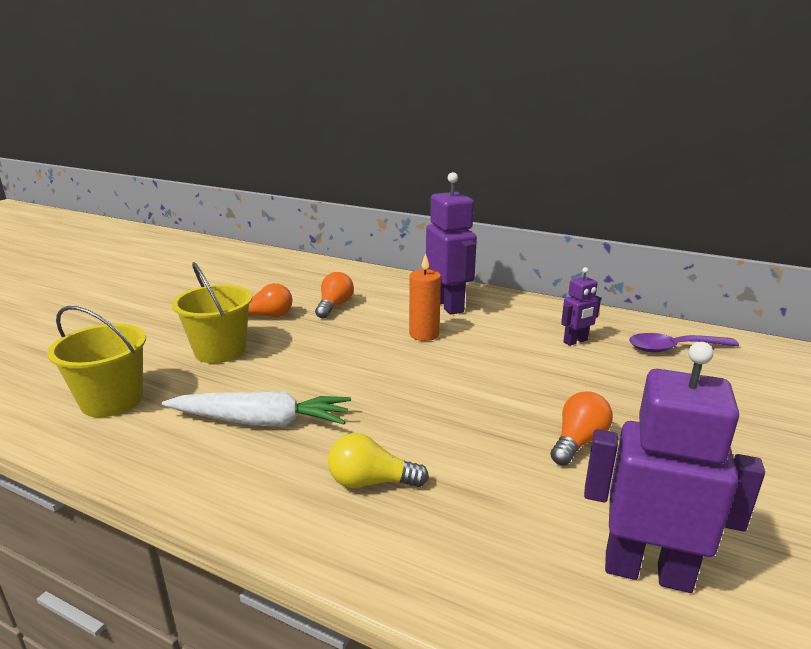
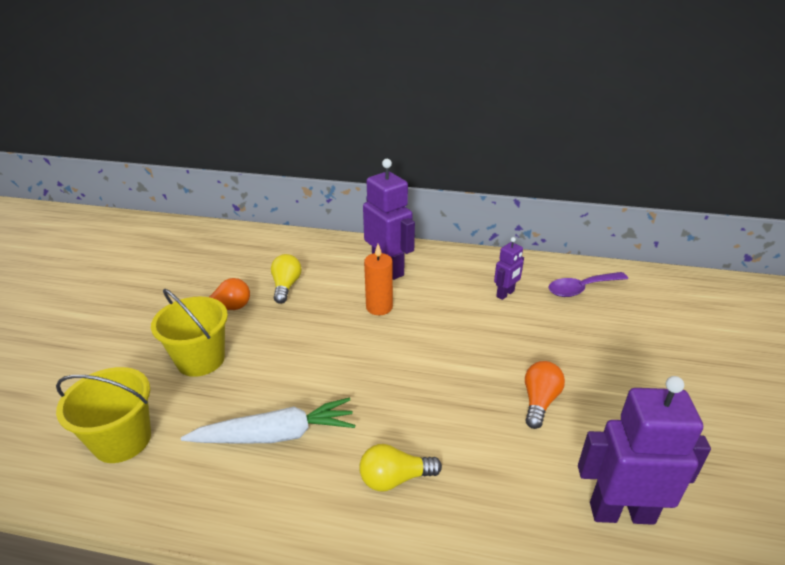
camera: 15 degrees left, 10 degrees up
orange light bulb [315,272,354,319] -> yellow light bulb [271,254,301,304]

